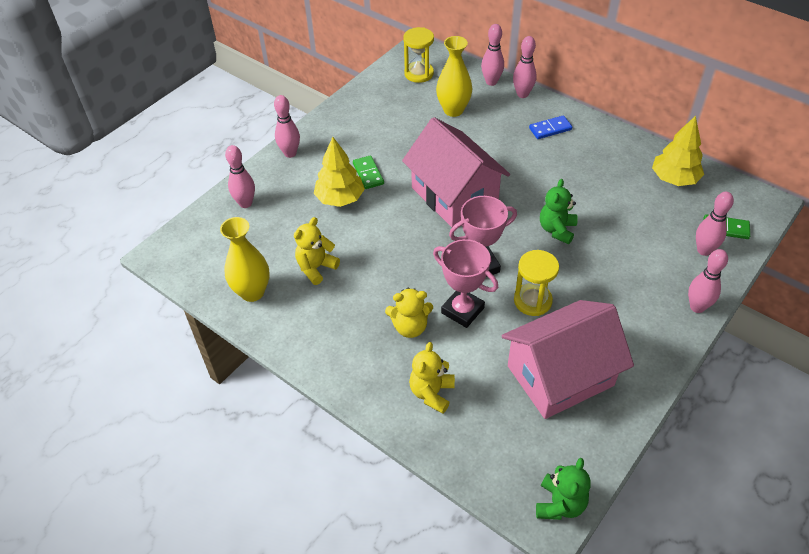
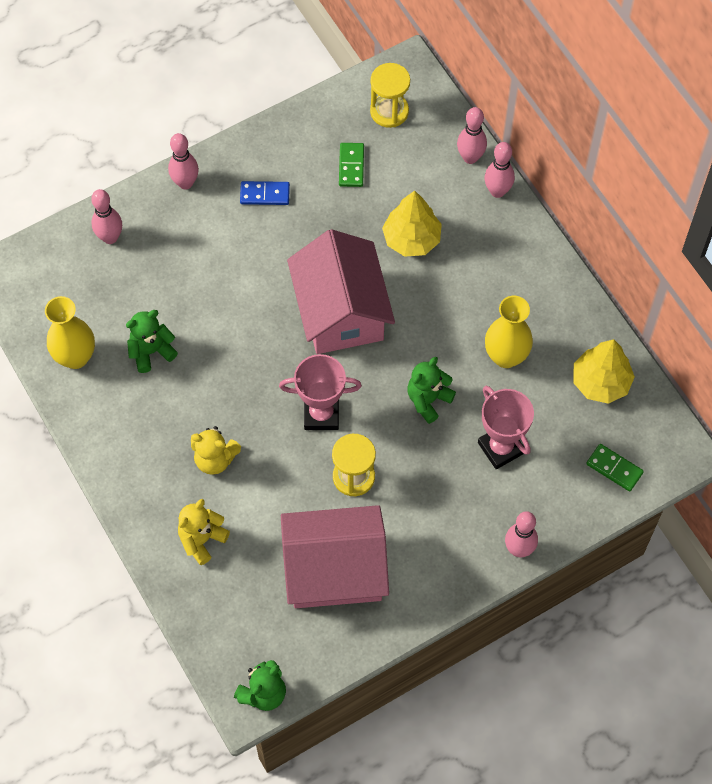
camera: 20 degrees right, 15 degrees up
yellow teddy bear [294,217,340,285] -> green teddy bear [126,310,178,373]
yellow tree [314,137,365,207] -> yellow tree moved to [382,191,442,257]
green domino [353,155,384,189] -> green domino moved to [339,143,364,187]
pink trophy [433,239,498,328] -> pink trophy moved to [478,386,534,469]
yellow vase [436,36,472,117] -> yellow vase moved to [485,296,533,368]
blue domino [529,115,572,139] -> blue domino moved to [240,181,290,205]
pink bowling pin [696,192,734,256] -> none

